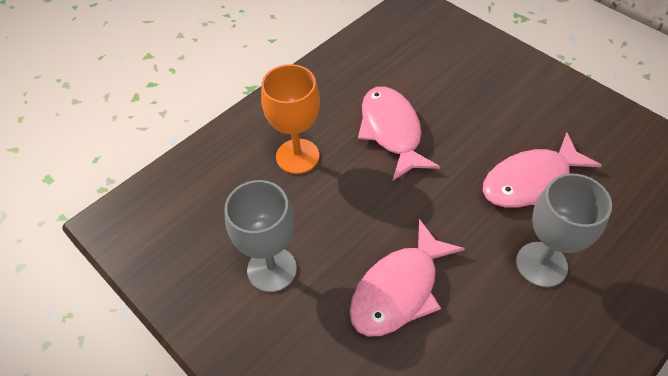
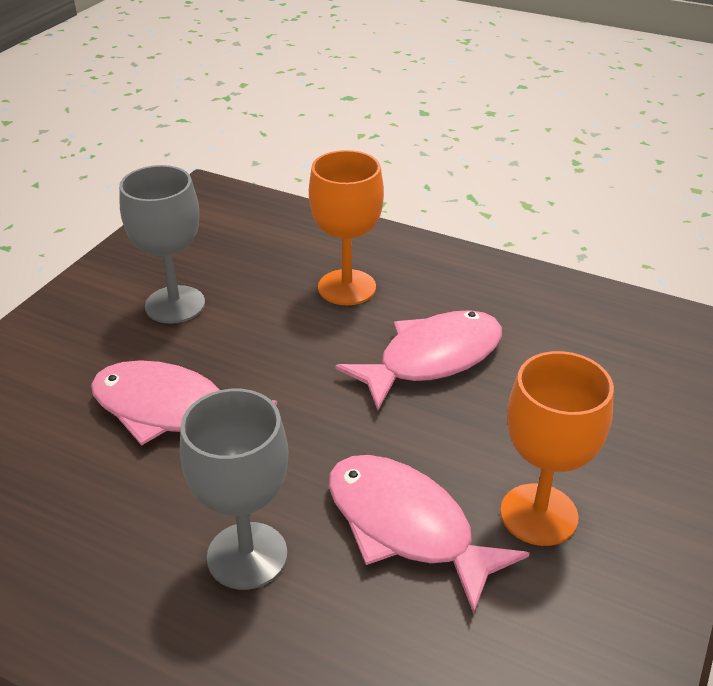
camera: 70 degrees right, 15 degrees down
none -> orange goblet [500,351,614,546]

